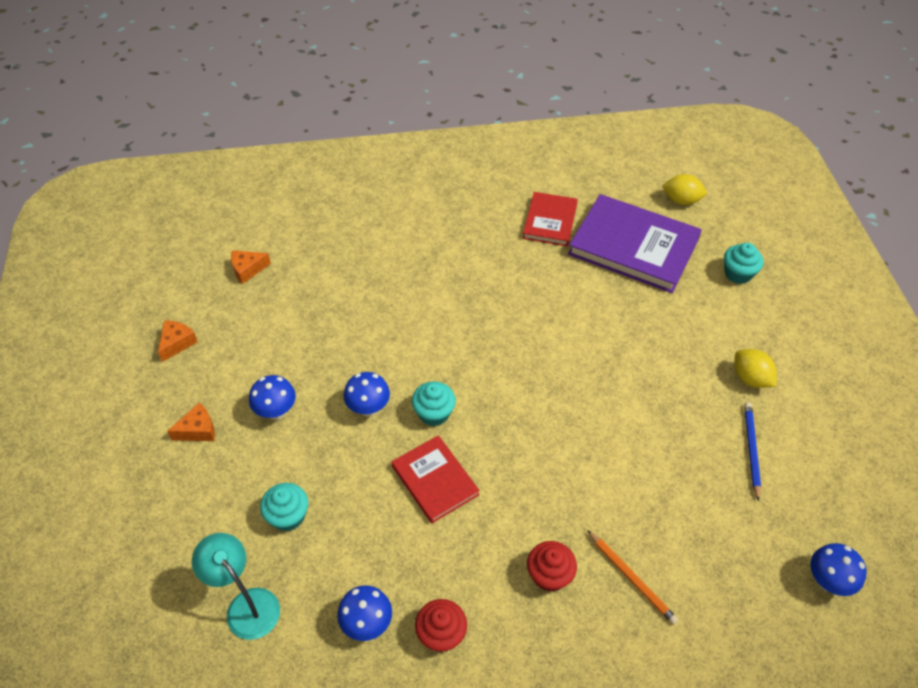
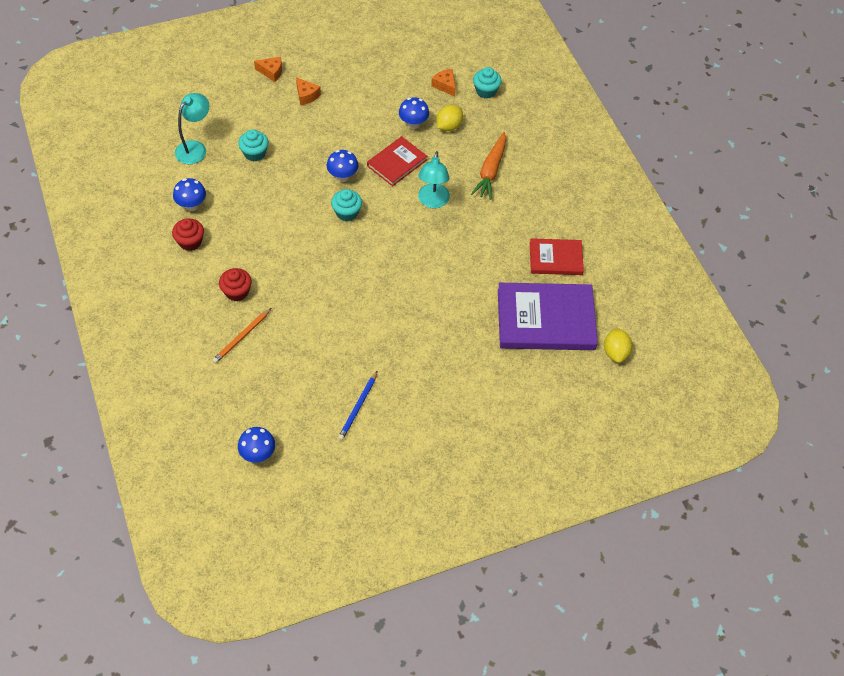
camera: 75 degrees right, 5 degrees up
orange cheese [158,320,198,362] -> orange cheese moved to [254,57,282,82]
blue mushroom [249,375,296,420] -> blue mushroom moved to [399,97,429,129]
red book [391,435,480,523] -> red book moved to [367,136,427,186]
purple book [568,194,702,293] -> purple book turned 75 degrees clockwise [498,283,598,350]
turquoise cupcake [724,243,764,284] -> turquoise cupcake moved to [473,67,502,99]
yellow lemon [735,349,777,388] -> yellow lemon moved to [436,105,463,131]
blue pencil [744,402,761,501] -> blue pencil turned 120 degrees clockwise [338,371,377,440]
none -> turquoise lamp [418,151,450,208]
none -> orange carrot [471,132,506,200]

